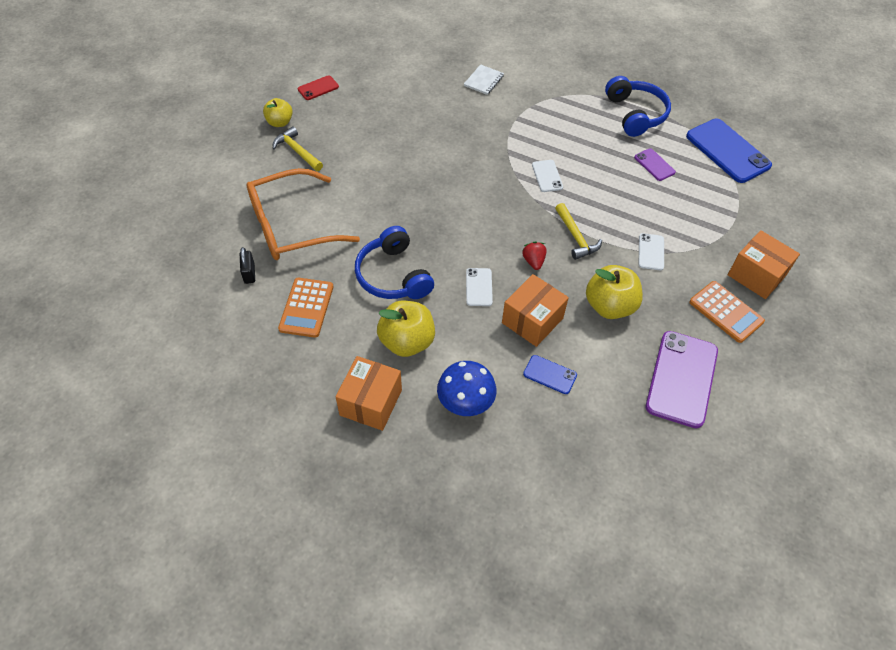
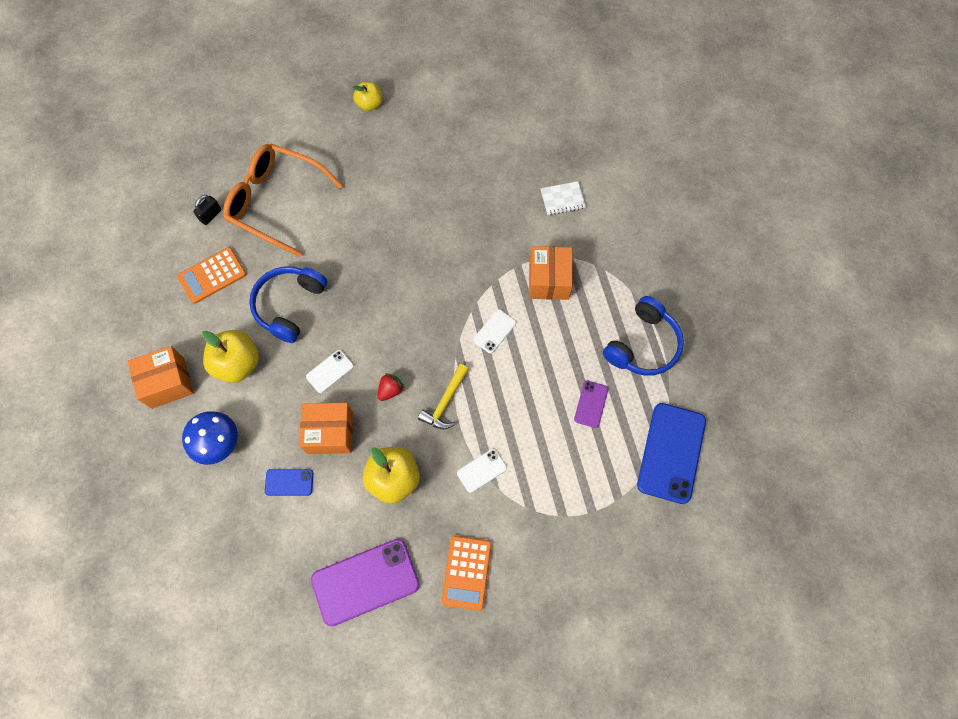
camera: 50 degrees right, 15 degrees up
yellow hammer [273,126,323,171] -> none
red phone [298,75,339,100] -> none
blue phone [523,355,577,394] -> blue phone turned 75 degrees counterclockwise [265,469,313,496]
orange box [728,230,800,299] -> orange box moved to [529,246,573,300]

